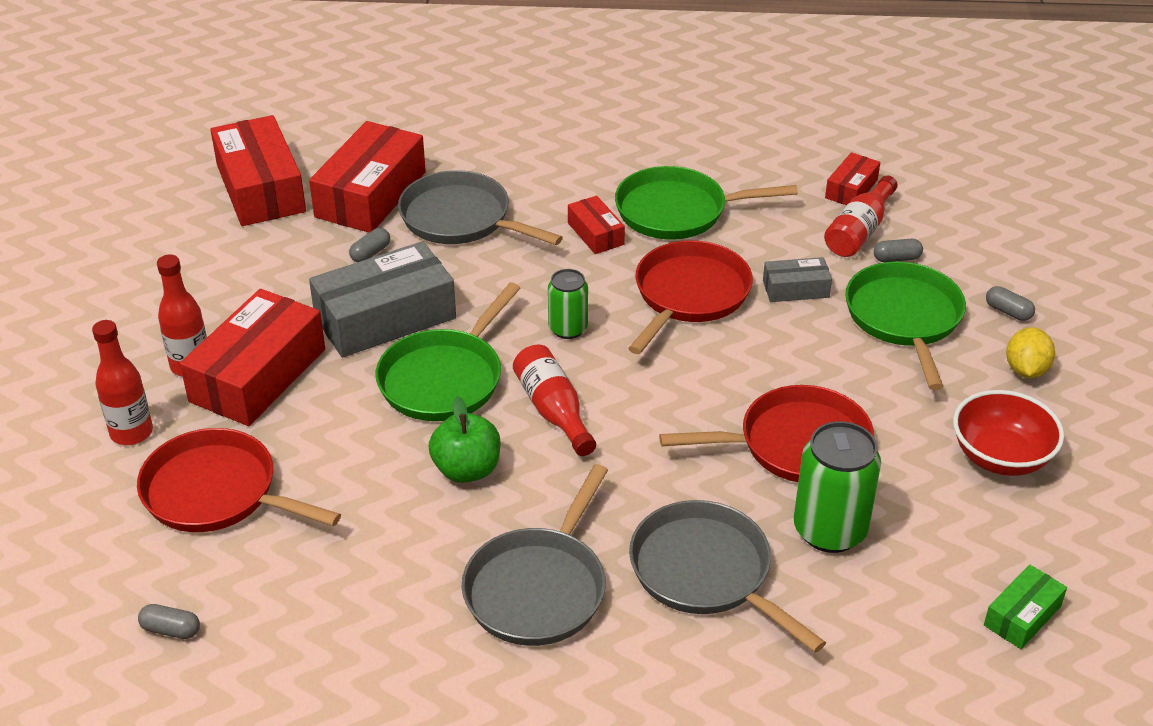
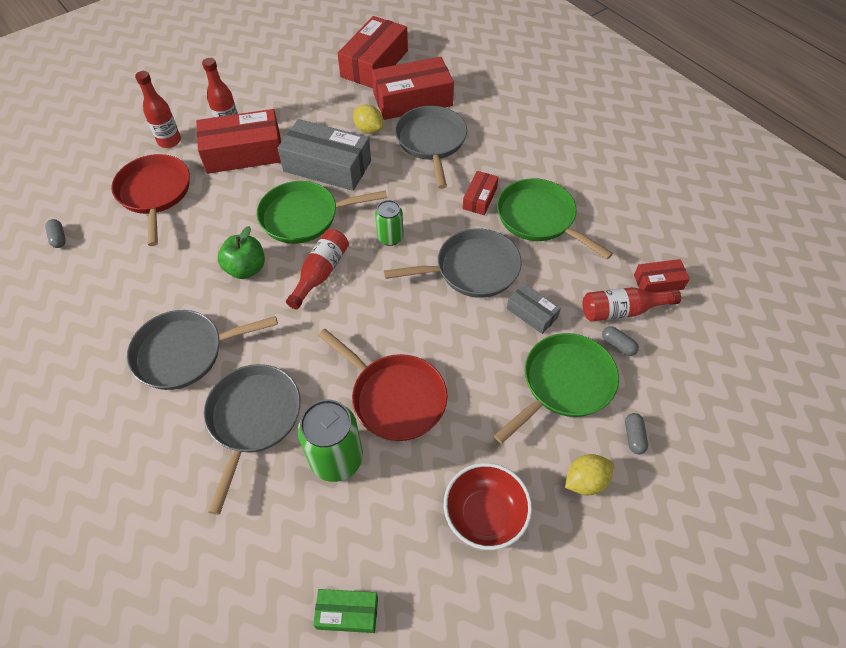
camera: 50 degrees right, 15 degrees up
grey capsule [349,228,390,262] -> yellow lemon [353,105,383,134]
red pan [628,240,753,354] -> grey pan [384,228,522,298]

